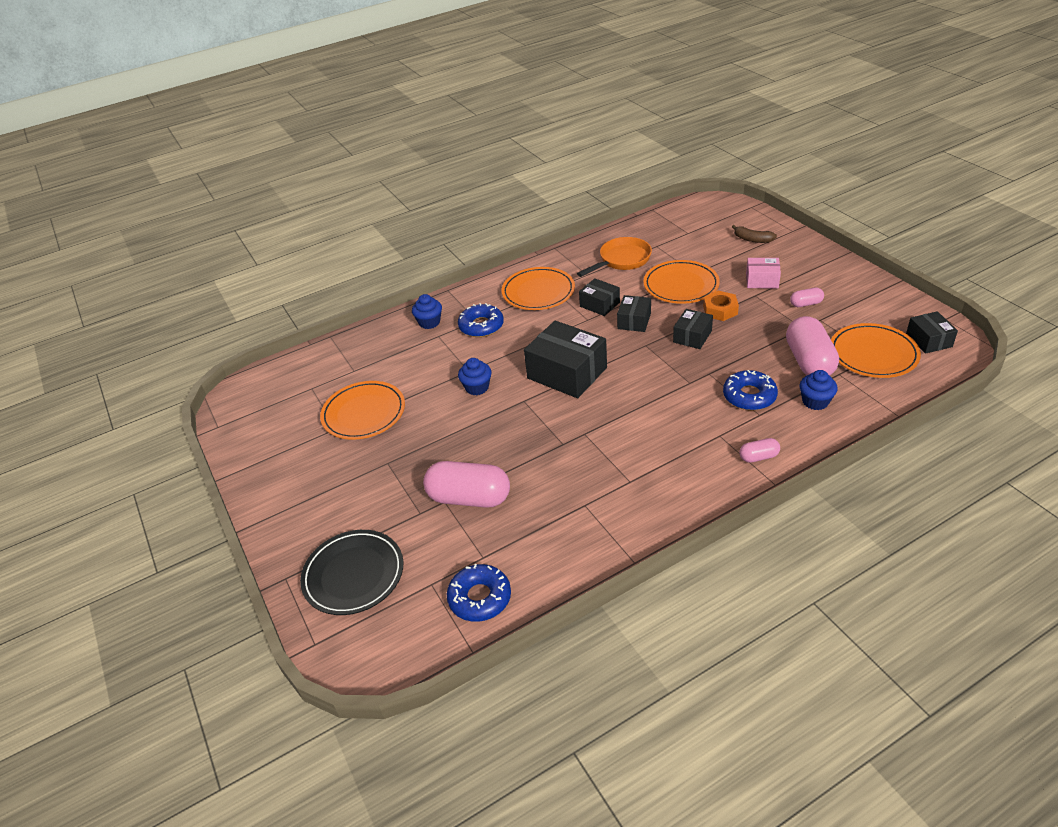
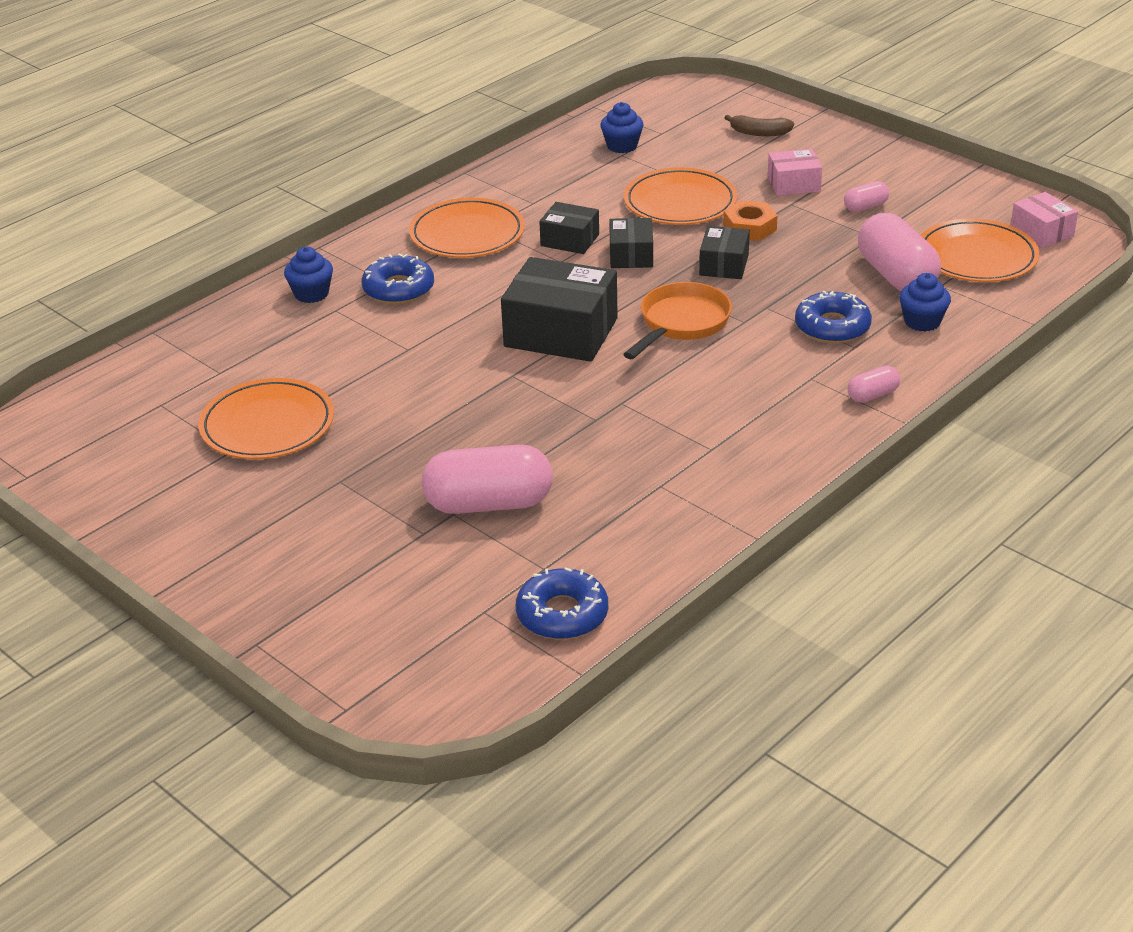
camera: 20 degrees left, 5 degrees down
black plate [300,530,403,615] -> none
blue cupcake [458,358,492,395] -> blue cupcake moved to [600,102,643,153]
orange pan [577,237,652,277] -> orange pan moved to [623,282,732,359]
black box [906,311,958,354] -> pink box [1011,192,1078,248]

